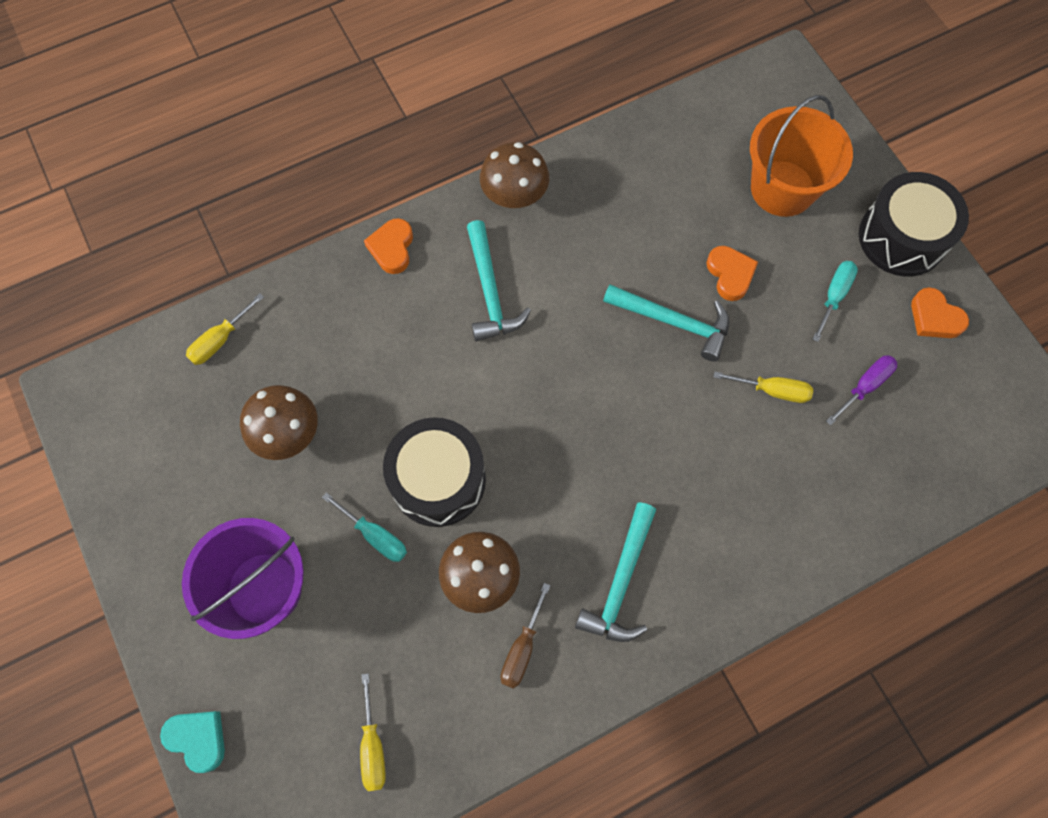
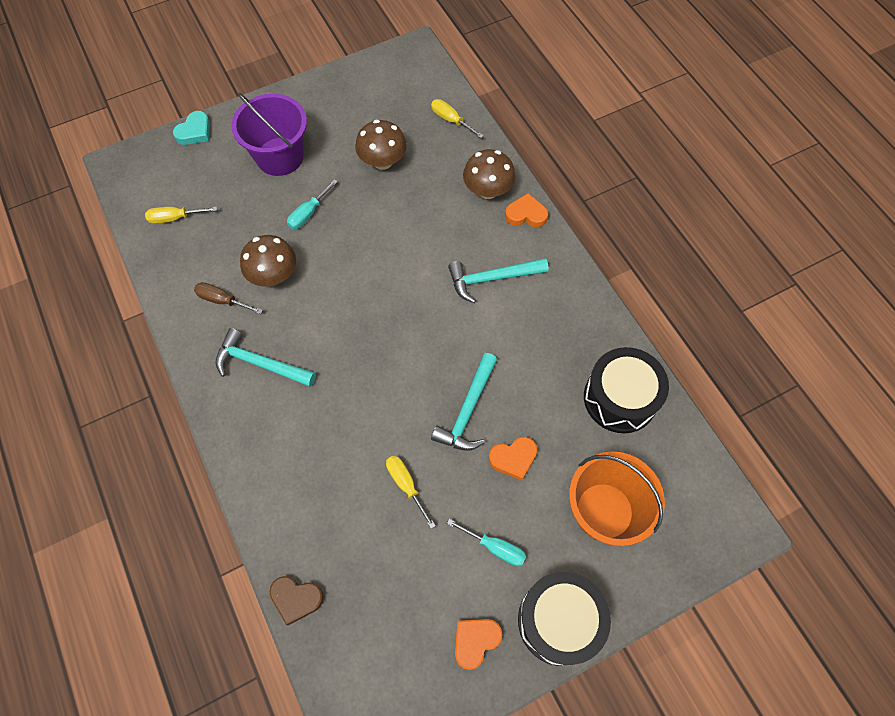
camera: 90 degrees right, 5 degrees down
black drum [383,417,486,527] -> black drum moved to [584,347,669,433]
brown mushroom [480,142,549,208] -> brown mushroom moved to [463,149,516,199]
yellow screwdriver [714,371,813,403] -> yellow screwdriver turned 135 degrees clockwise [386,455,436,529]
purple screwdriver [826,355,897,426] -> none
none -> brown heart [269,576,324,625]

